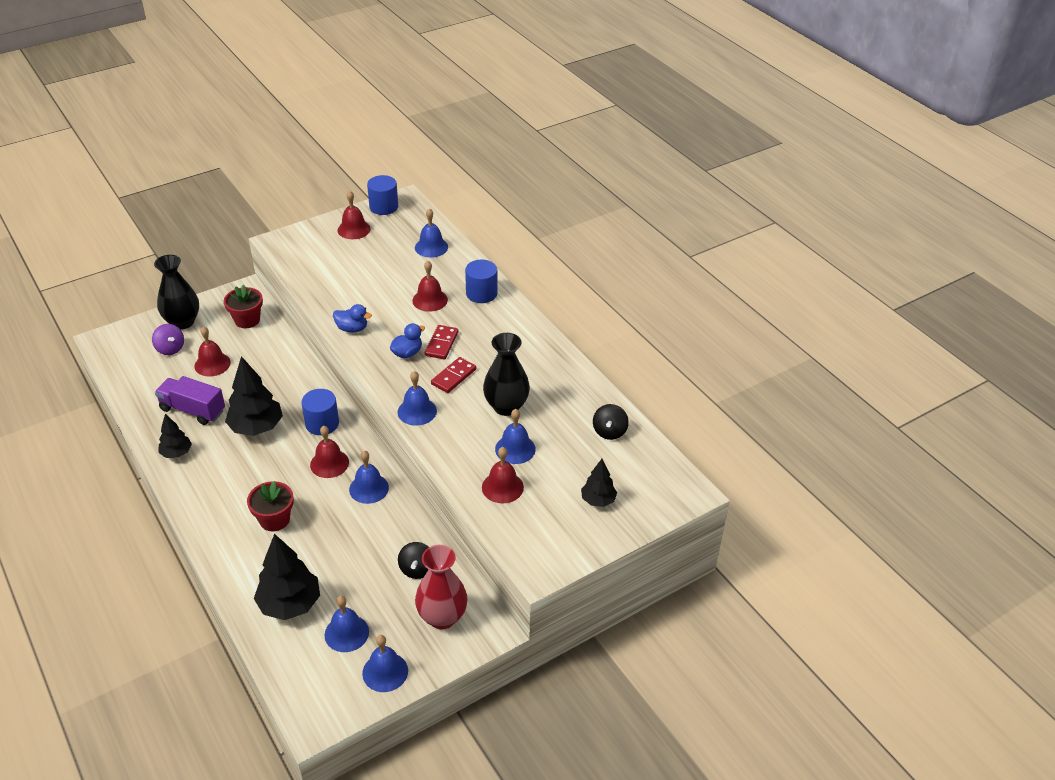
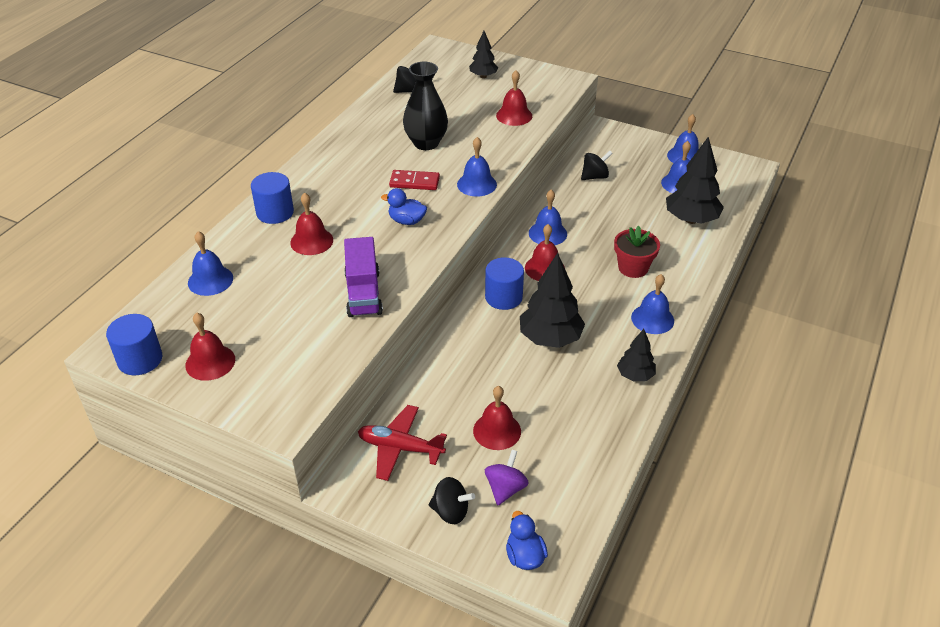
camera: 120 degrees left, 0 degrees up
black vase [154,255,199,329] -> black spinning top [429,477,475,524]
purple truck [155,376,225,425] -> purple truck moved to [344,237,383,317]
red flower pot [224,284,263,328] -> red plane [358,405,447,481]
blue duck [333,304,372,333] -> blue duck moved to [506,511,548,570]
red vase [415,545,468,629] -> none
red domino [425,325,458,359] -> none
blue bell [495,409,536,464] -> blue bell moved to [631,274,674,334]

